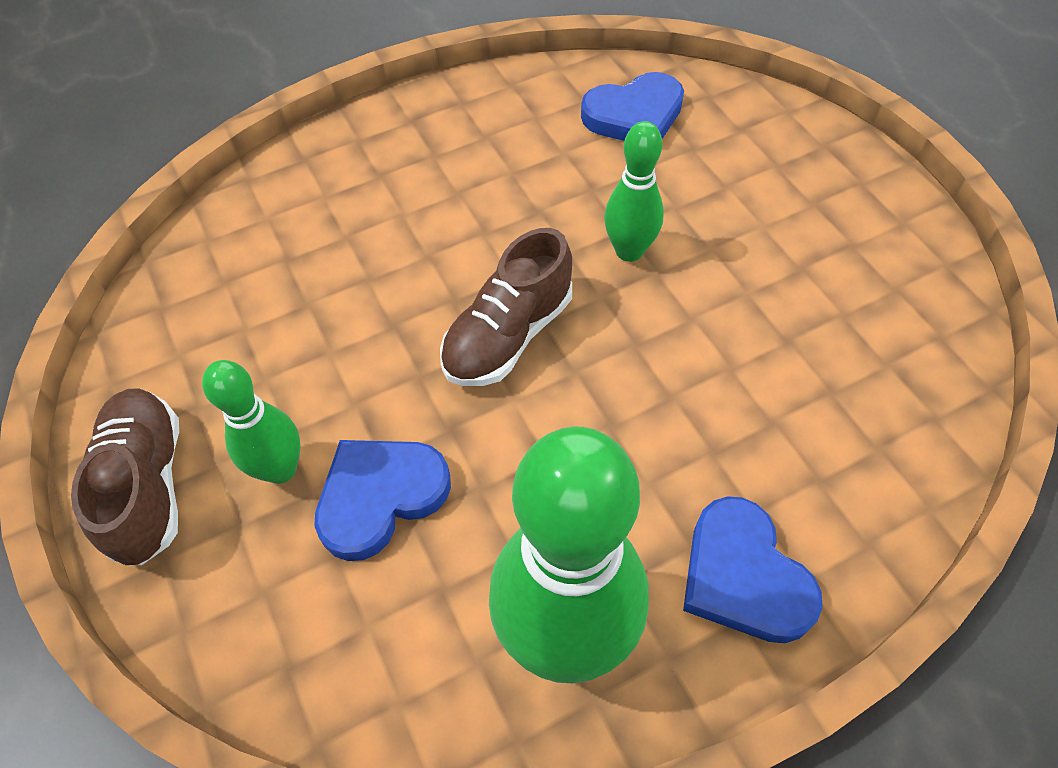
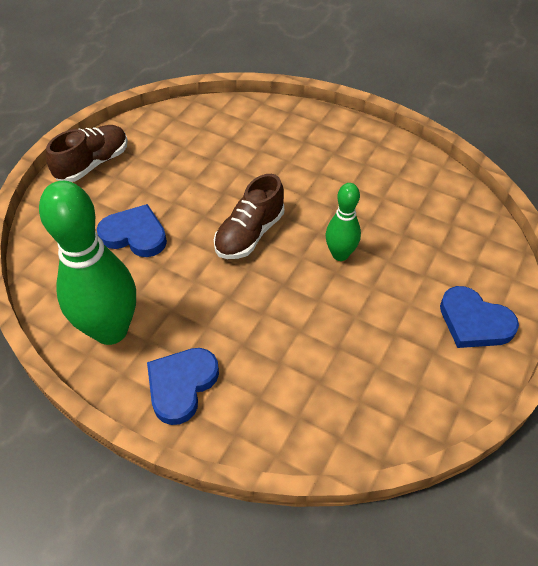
camera: 55 degrees right, 5 degrees down
green bowling pin [202,360,300,484] -> none
brown shoe [440,228,572,386] -> brown shoe turned 60 degrees counterclockwise [214,174,284,259]
blue heart [581,72,684,141] -> blue heart moved to [440,286,519,348]

